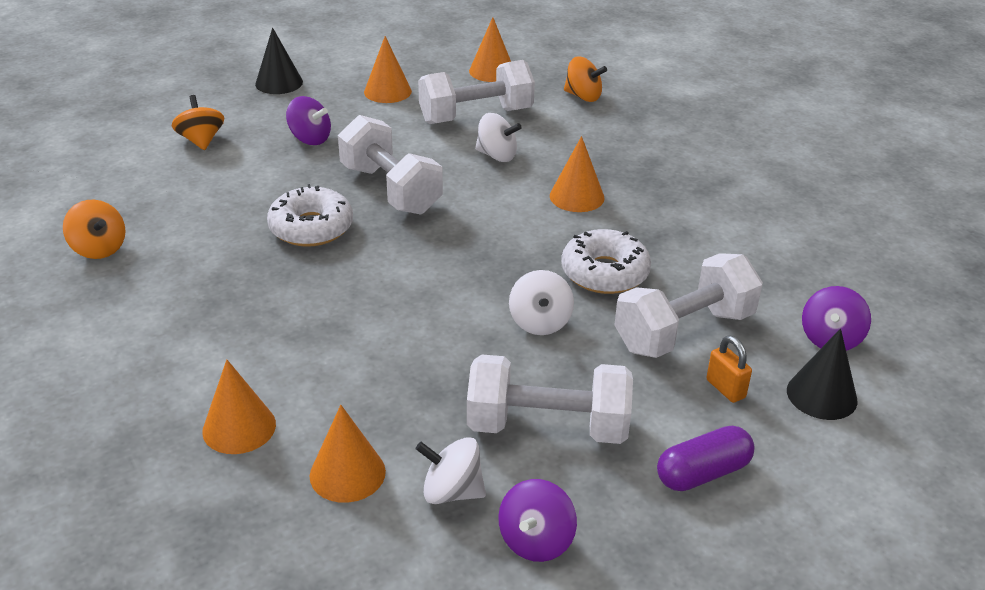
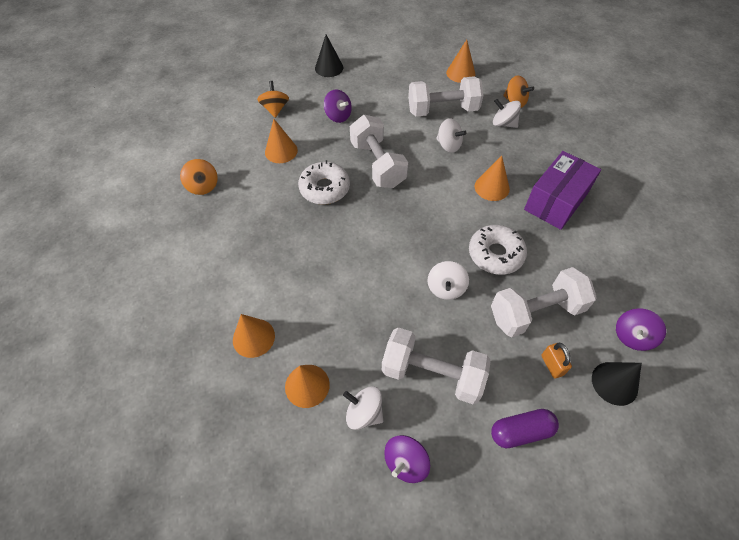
camera: 15 degrees right, 20 degrees up
orange cone [364,36,412,103] -> orange cone moved to [265,119,298,163]
none -> white spinning top [493,99,521,128]
none -> purple box [524,151,601,230]

